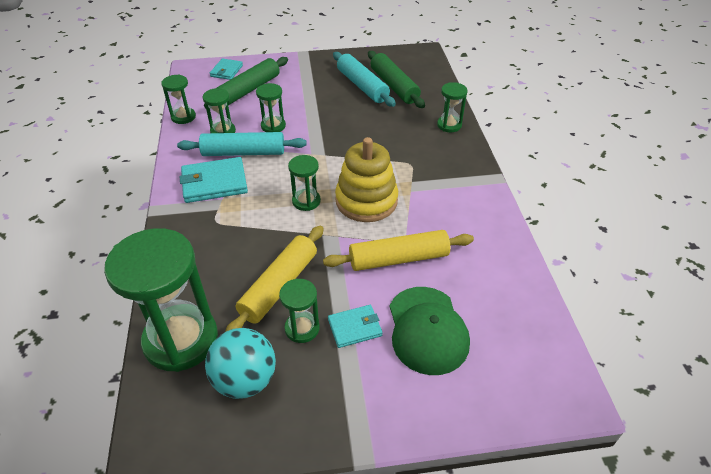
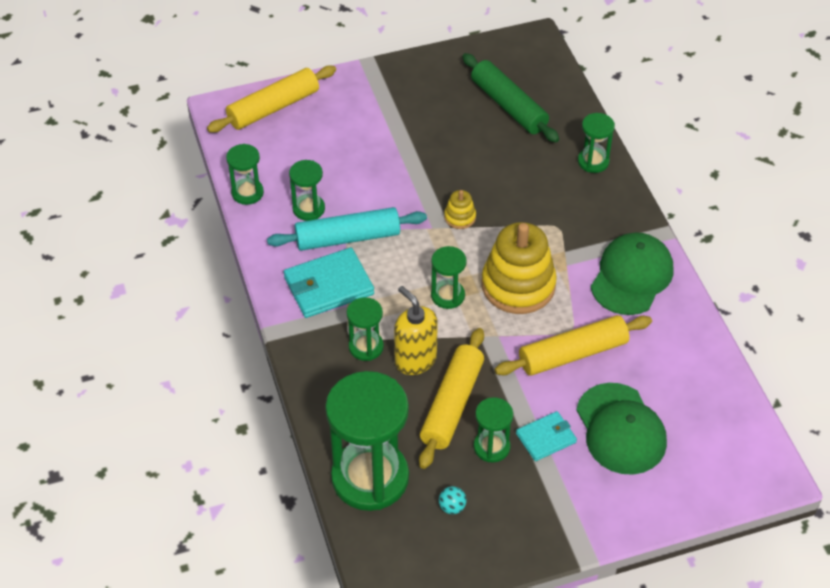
camera: 10 degrees left, 5 degrees up
green rolling pin [204,57,288,108] -> none
turquoise ball [205,328,276,399] -> turquoise ball [439,486,466,514], size x0.41
turquoise wallet [210,58,243,80] -> yellow rolling pin [207,65,336,133]
green hourglass [256,83,286,132] -> green hourglass moved to [347,297,384,361]
turquoise rolling pin [333,52,396,107] -> none
none -> yellow soap dispenser [394,286,438,375]
none -> yellow stacking toy [444,190,476,229]
none -> green cap [591,232,673,315]

